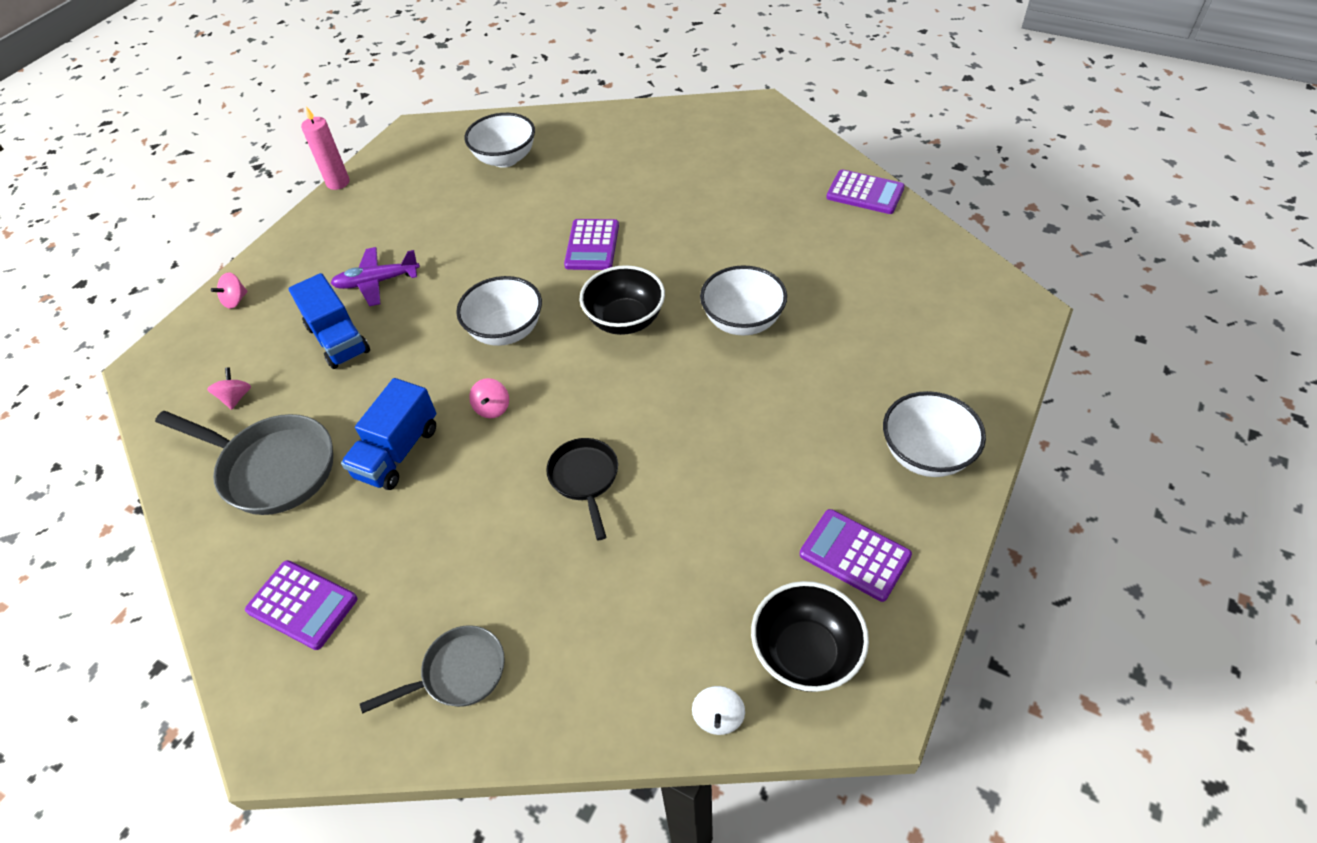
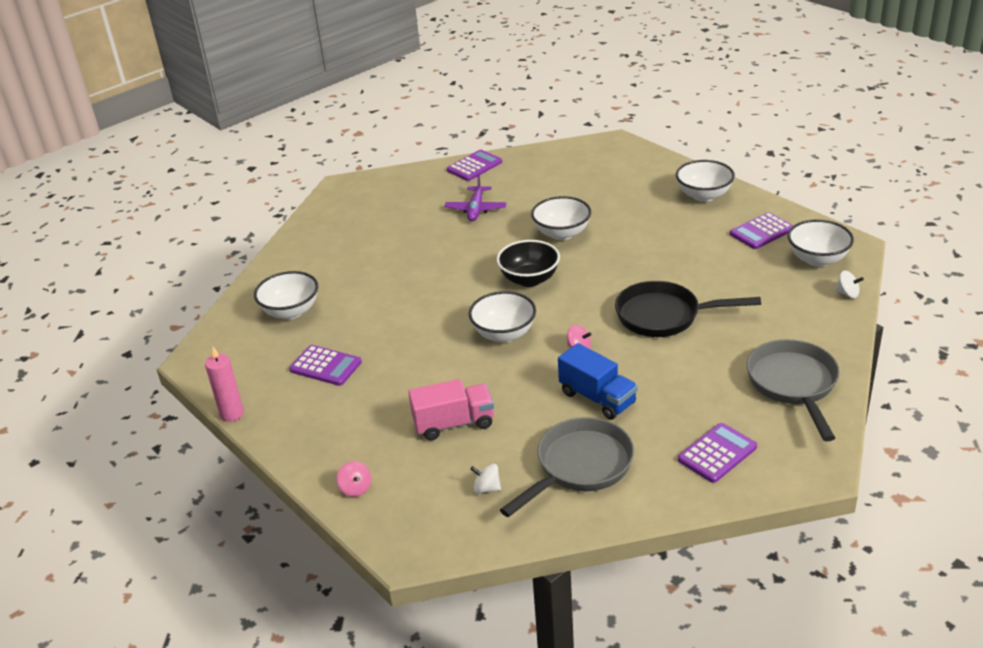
camera: 70 degrees left, 15 degrees down
pink spinning top [207,367,251,410] -> white spinning top [470,464,501,494]
blue truck [288,273,370,369] -> pink truck [408,379,494,440]
purple plane [331,247,420,306] -> purple plane moved to [445,174,507,221]
grey pan [360,625,505,714] -> grey pan [747,339,840,441], size x1.65
black pan [546,438,618,540] -> black pan [615,281,761,337], size x1.65
purple calculator [564,219,619,270] -> purple calculator moved to [289,345,362,386]
black bowl [751,581,869,692] -> white bowl [787,219,854,267]

